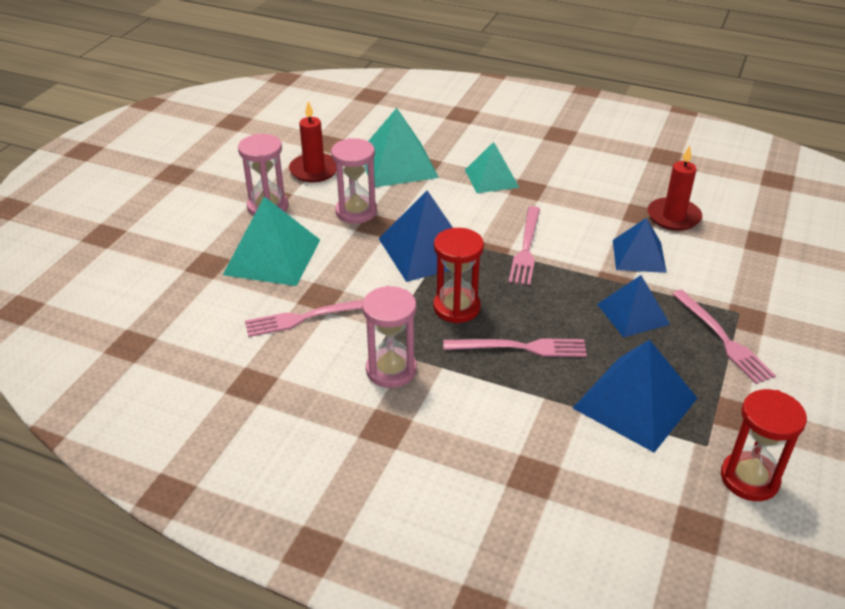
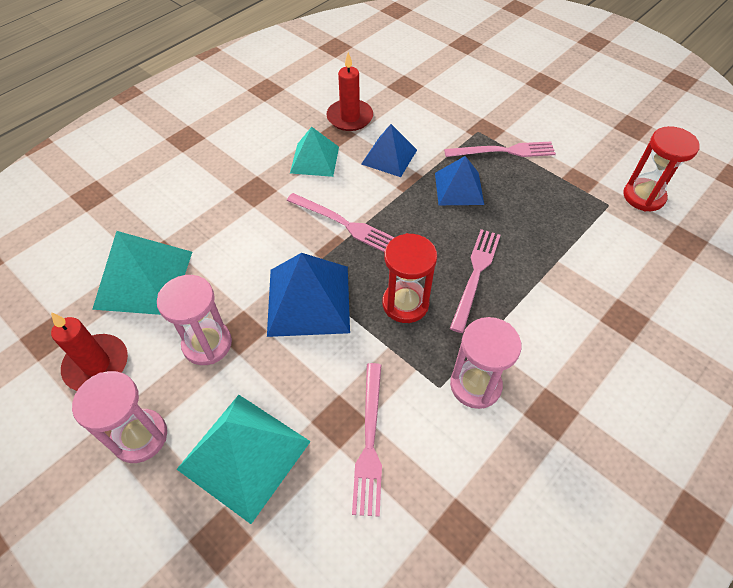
camera: 70 degrees left, 15 degrees up
turquoise pyramid [465,142,519,193] -> turquoise pyramid moved to [290,127,339,177]
blue pyramid [573,339,697,453] -> none

